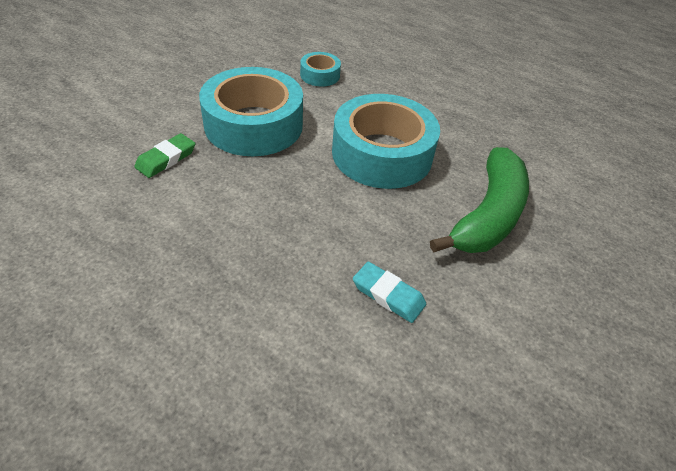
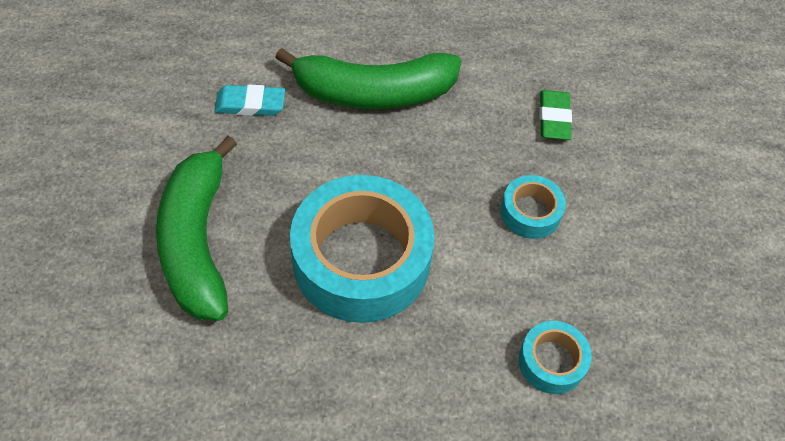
camera: 145 degrees right, 10 degrees up
turquoise tape [199,67,303,156] -> turquoise tape [500,175,566,239], size x0.46
none -> green banana [275,48,461,109]

